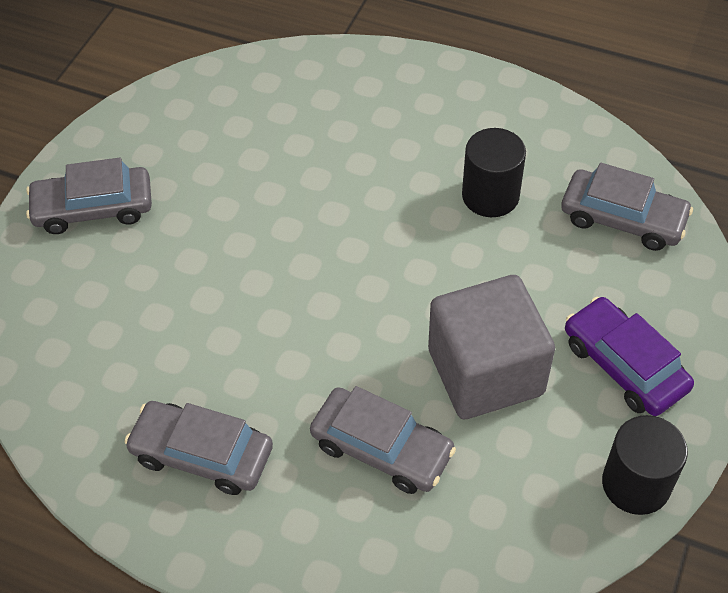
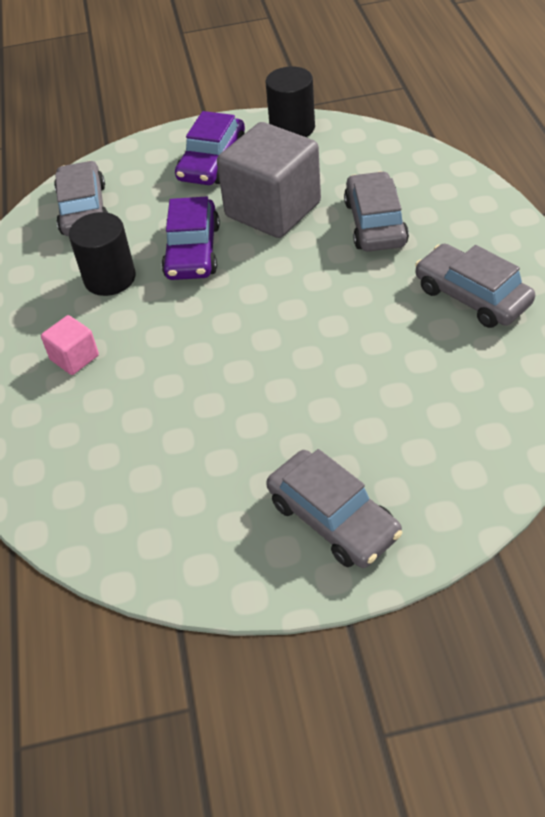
camera: 120 degrees left, 5 degrees down
grey car [125,401,273,495] -> grey car turned 150 degrees clockwise [415,243,535,328]
none -> pink cube [41,315,99,375]
none -> purple car [161,196,220,280]

